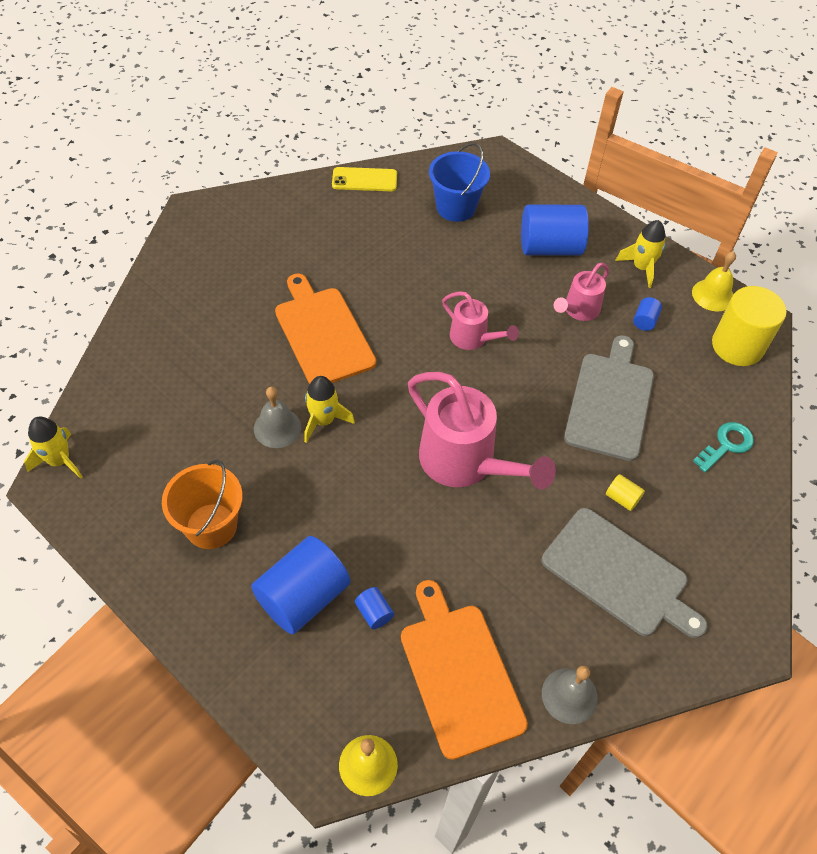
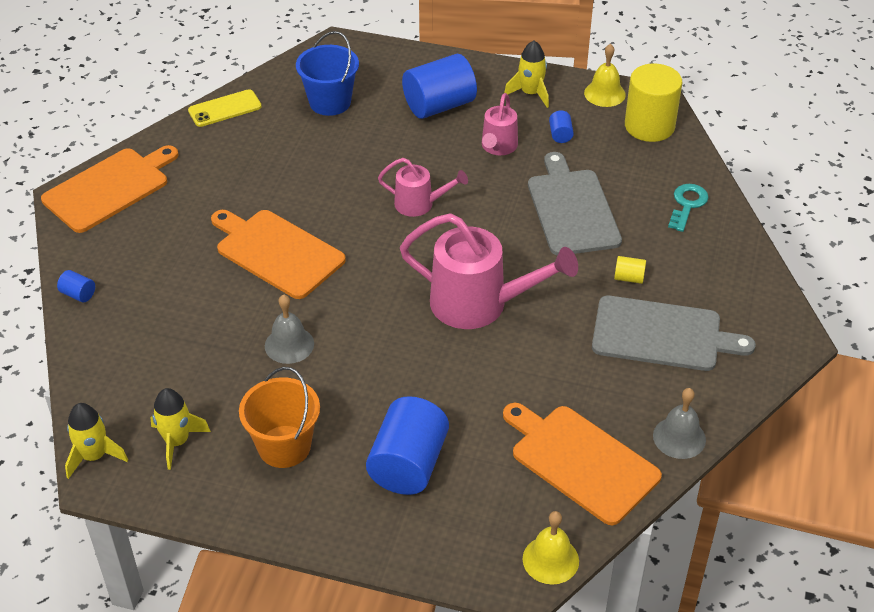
camera: 25 degrees left, 10 degrees down
yellow rocket [304,376,355,443] -> yellow rocket moved to [150,388,211,470]
blue cylinder [355,587,394,629] -> blue cylinder moved to [57,270,95,302]
none -> orange cutting board [41,145,179,233]

